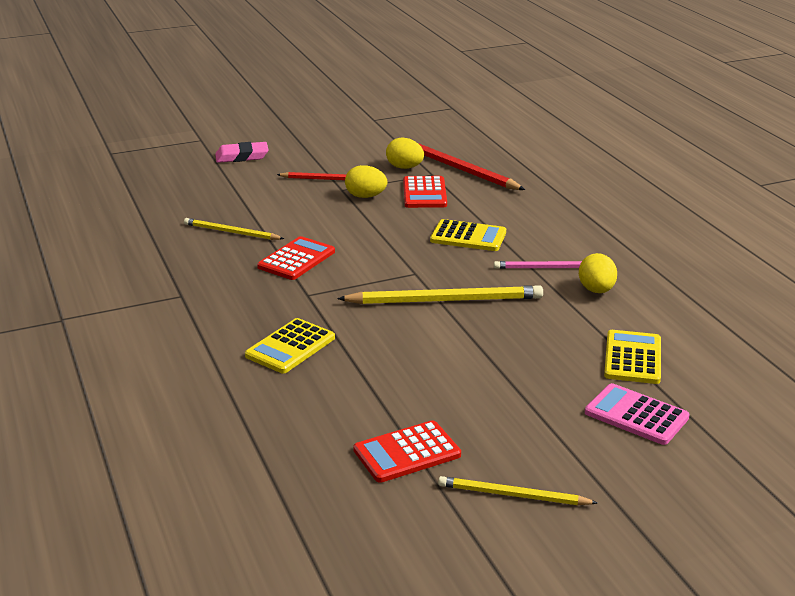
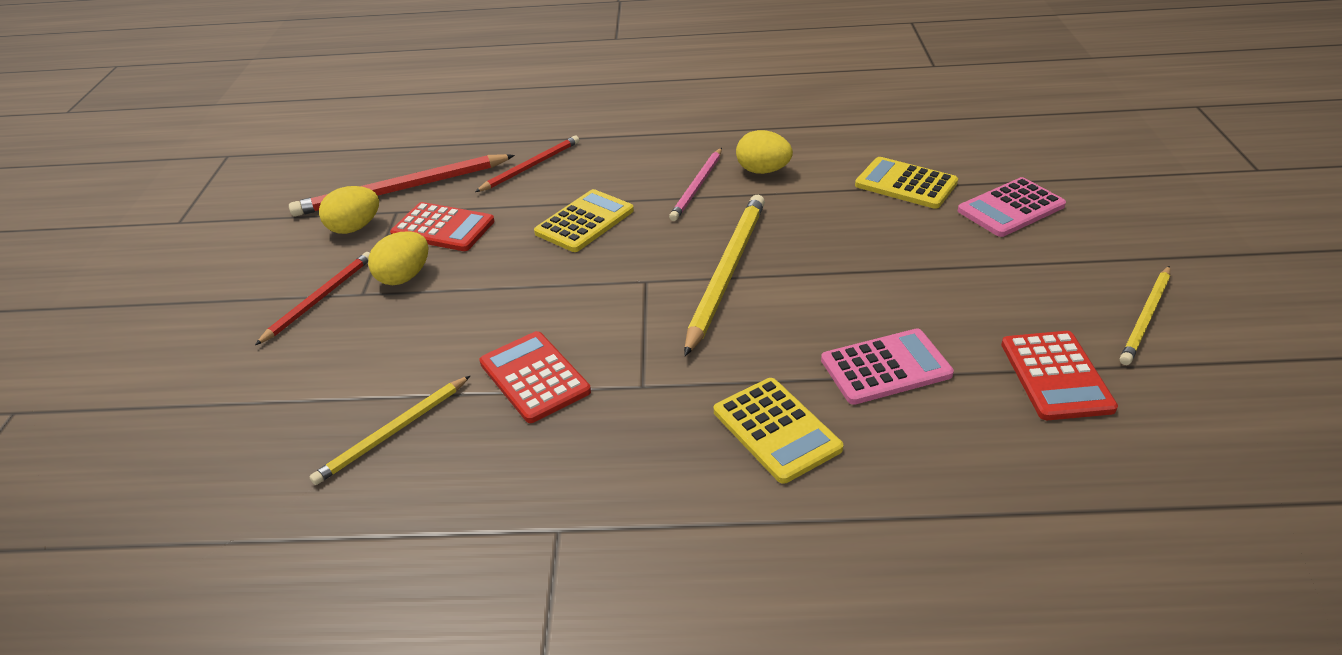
camera: 65 degrees left, 10 degrees up
pink eraser [215,142,269,163] -> none
none -> red pencil [475,136,579,192]
none -> pink calculator [821,328,954,405]

